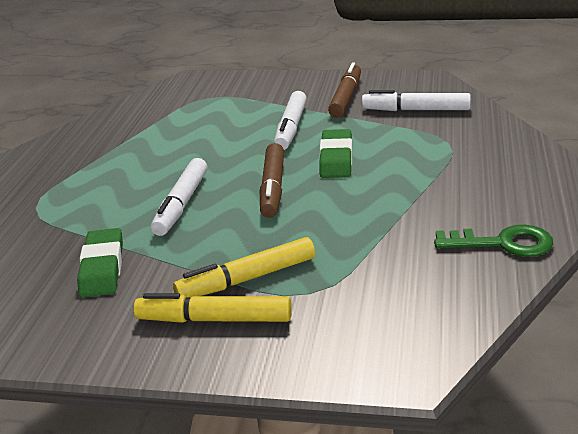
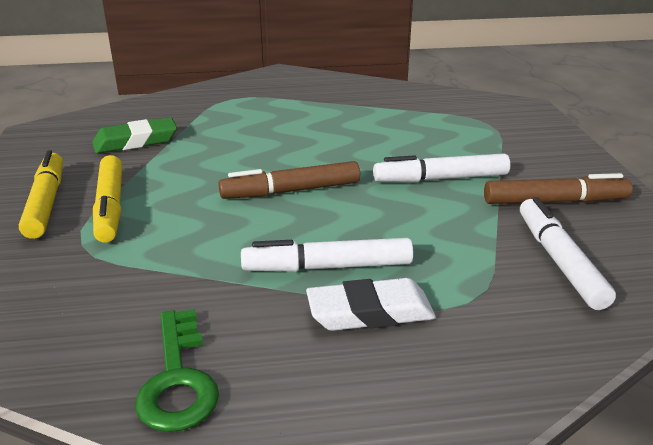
camera: 70 degrees right, 0 degrees up
white marker [151,158,208,236] -> white marker moved to [241,238,413,272]
yellow marker [173,237,315,297] -> yellow marker turned 150 degrees counterclockwise [93,155,122,243]
green eraser [319,129,352,178] -> none
none -> white eraser [306,278,436,331]

